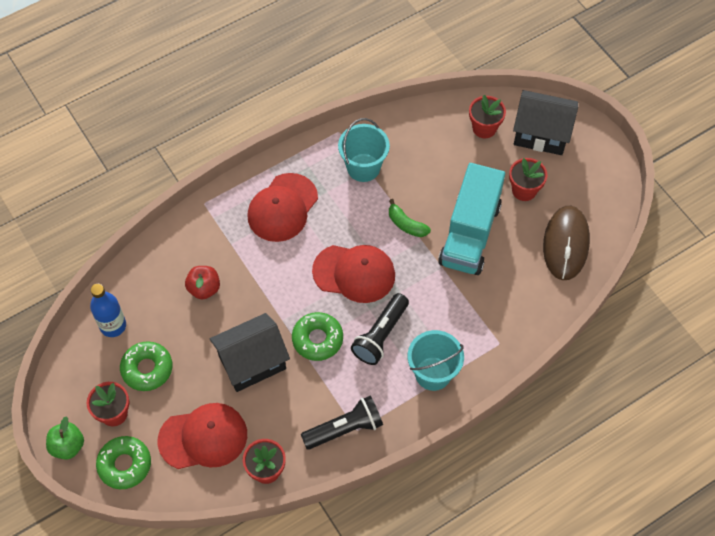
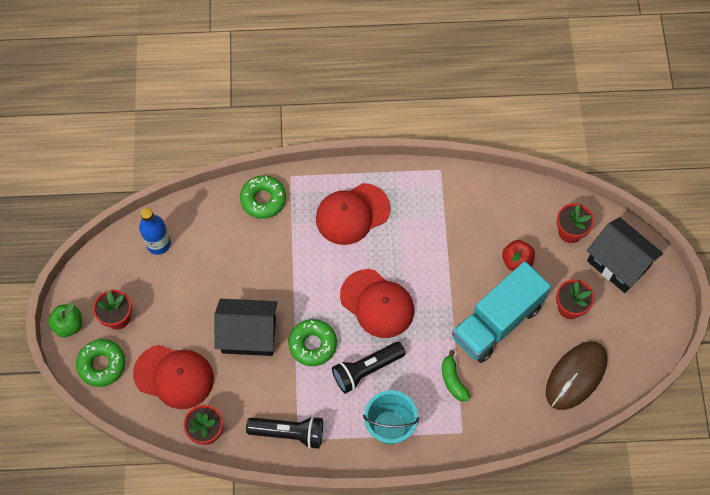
camera: 30 degrees right, 5 degrees up
green donut [120,341,173,391] -> green donut moved to [240,176,286,219]
red apple [185,266,220,299] -> red apple moved to [502,240,535,271]
turquoise bucket [338,118,390,182] -> none
green banana [389,199,431,237] -> green banana moved to [442,350,471,402]

